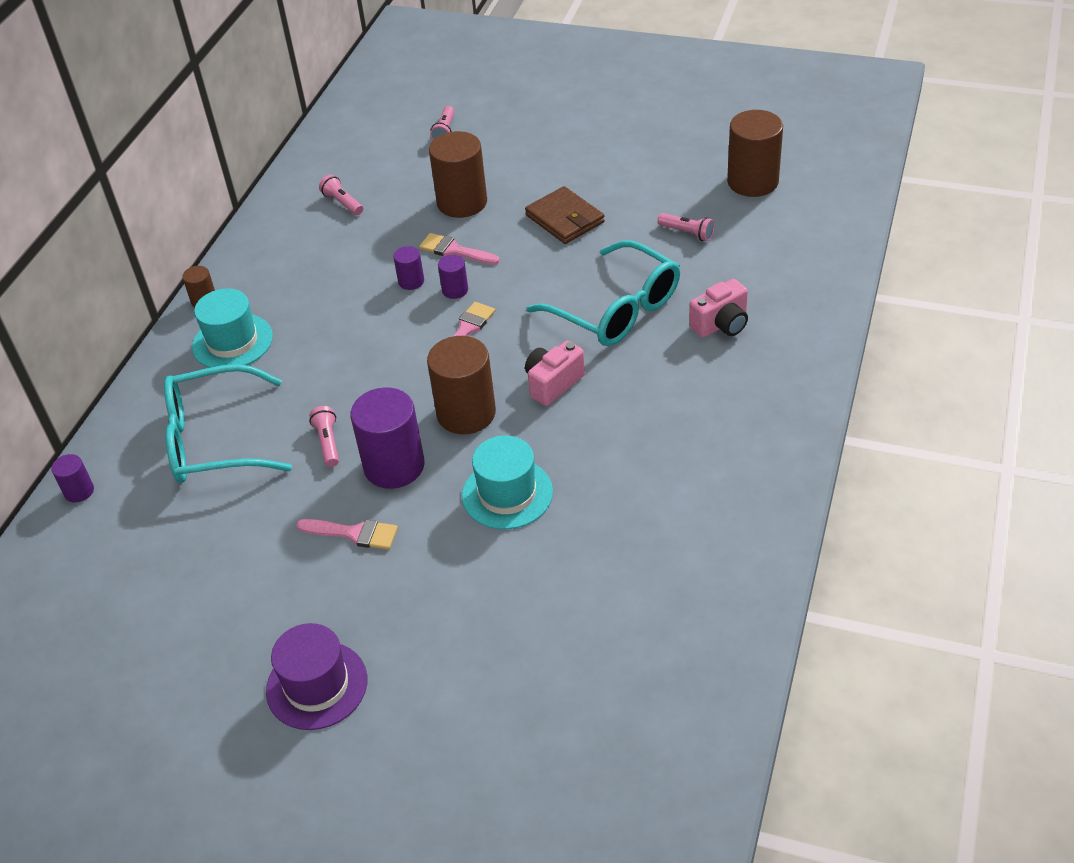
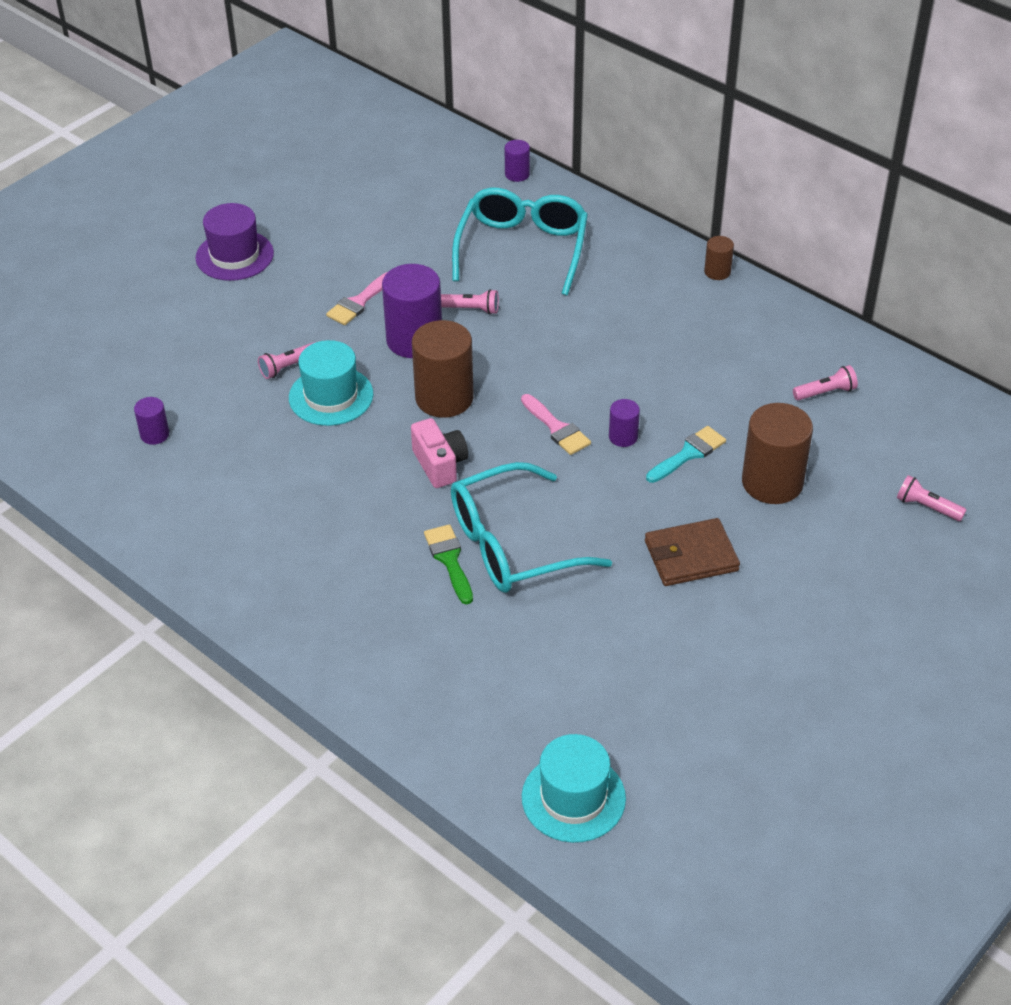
camera: 110 degrees right, 0 degrees up
turquoise hat [192,288,273,368] -> turquoise hat moved to [522,734,626,843]
purple cylinder [393,246,424,290] -> purple cylinder moved to [134,397,169,445]
pink brush [419,233,500,265] -> turquoise brush [646,426,726,483]
pink flashlight [658,213,715,241] -> pink flashlight moved to [258,342,314,379]
pink camera [689,279,748,338] -> none
brown cylinder [727,110,783,197] -> none
none -> green brush [424,524,473,604]

